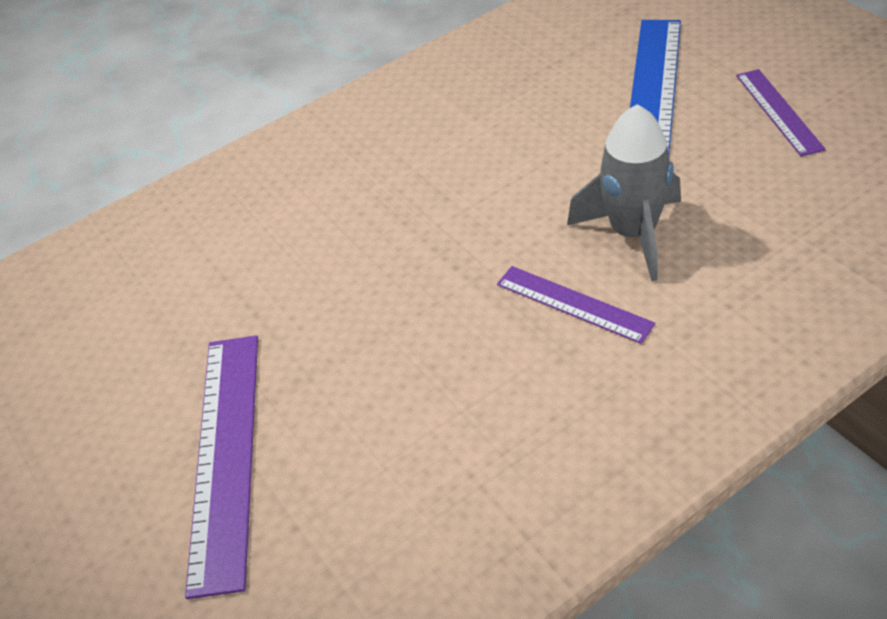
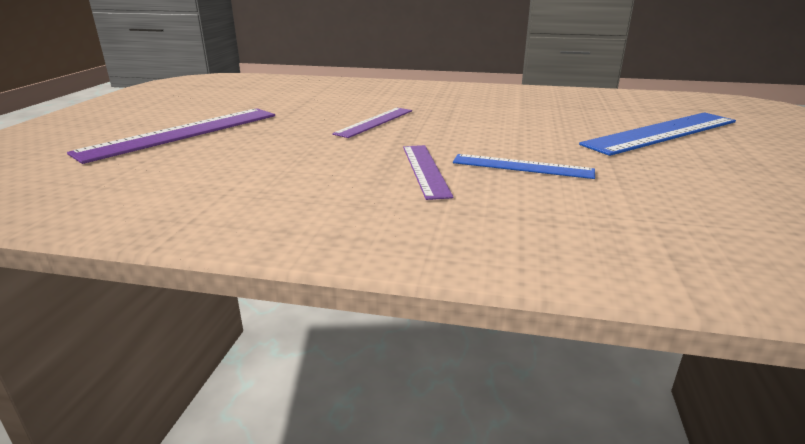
camera: 40 degrees right, 20 degrees down
grey rocket [567,104,681,281] -> blue ruler [453,154,595,179]
purple ruler [736,69,826,157] -> purple ruler moved to [332,108,412,138]

